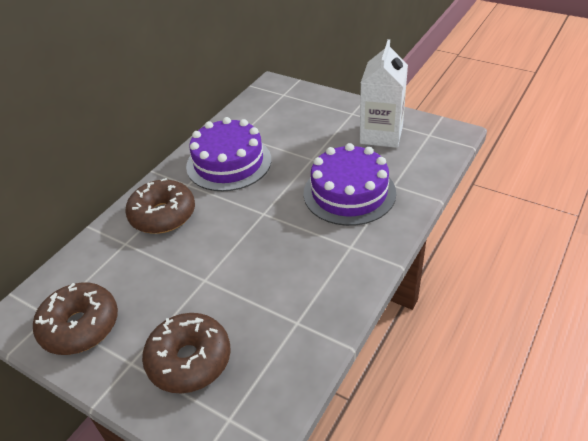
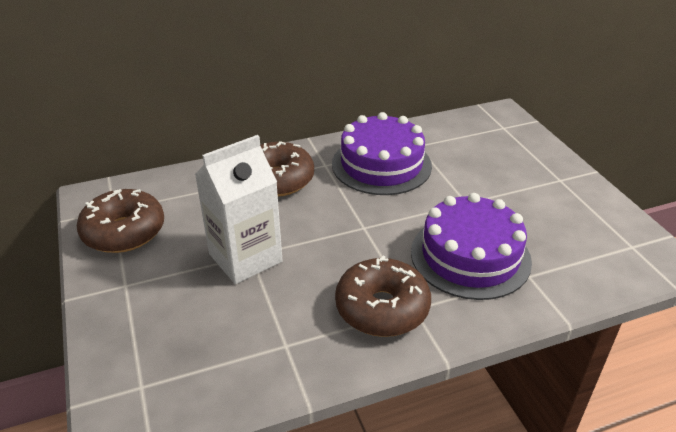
camera: 35 degrees right, 5 degrees down
brown donut [142,313,230,393] -> brown donut moved to [335,256,431,337]
white carton [360,39,408,148] -> white carton moved to [195,135,283,284]

